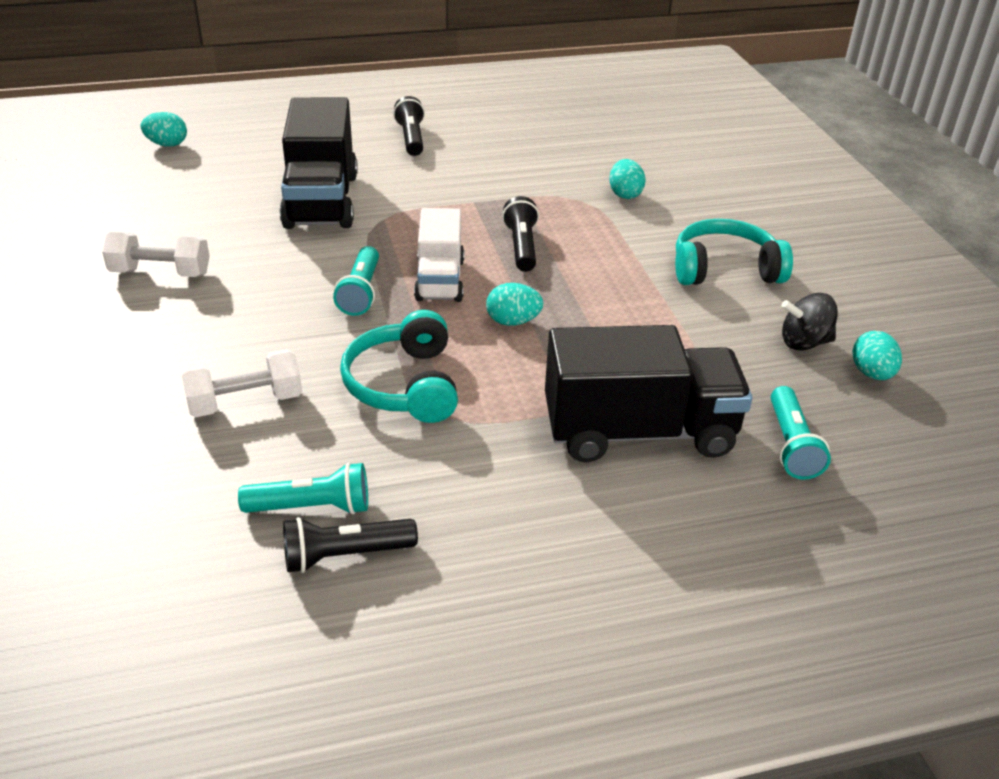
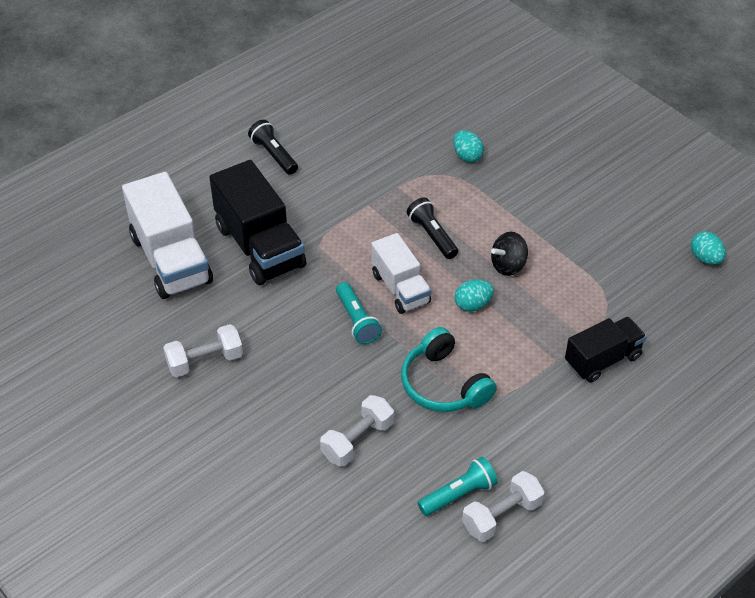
camera: 25 degrees left, 10 degrees up
turquoise egg [140,112,187,147] -> none
black flashlight [283,517,418,573] -> white dumbbell [462,471,545,542]
black truck [545,325,752,462] -> black truck [565,317,647,383], size x0.62
turquoise headphones [675,219,793,285] -> none
turquoise flashlight [771,386,831,480] -> none
black spinning top [782,293,838,351] -> black spinning top moved to [491,232,528,276]
none -> white truck [122,172,213,299]

